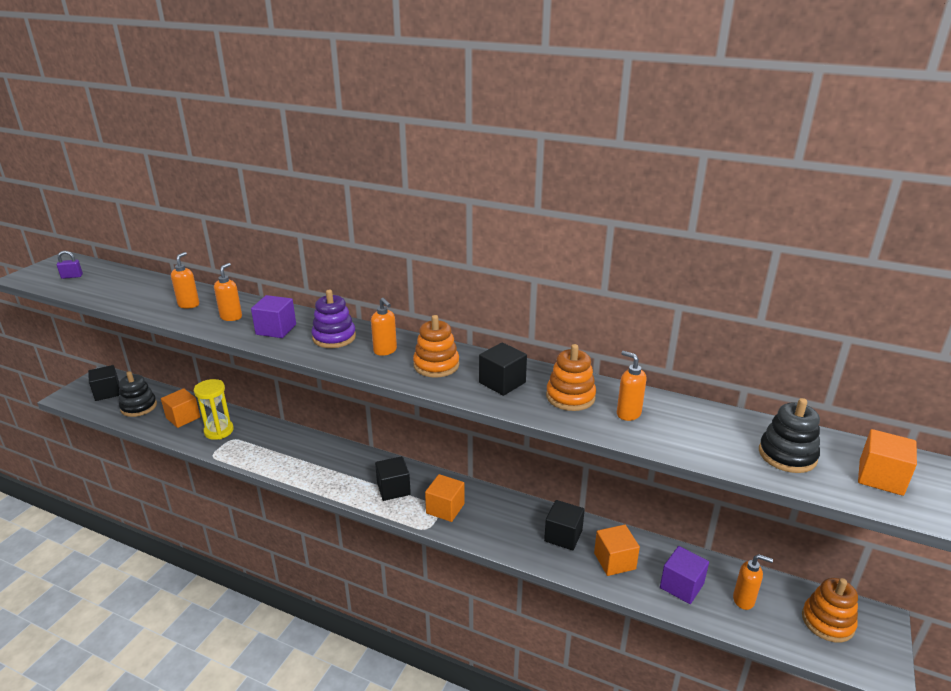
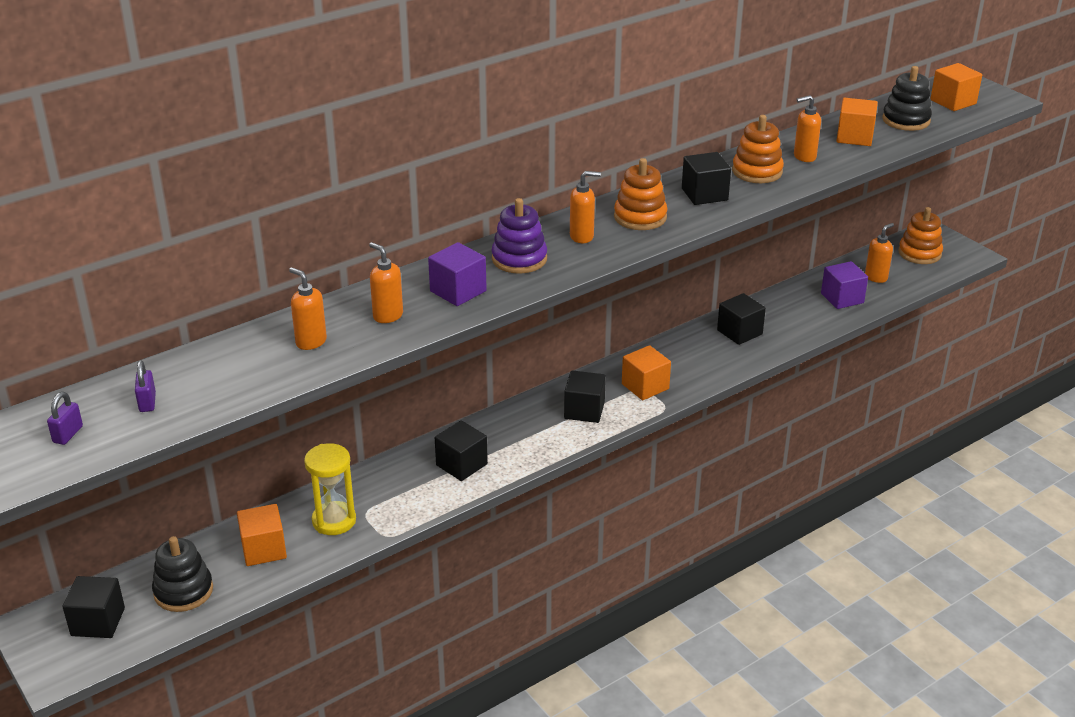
camera: 60 degrees left, 5 degrees up
orange cube [594,525,640,576] -> orange cube moved to [836,98,878,146]
none -> purple padlock [135,361,156,412]
none -> black cube [435,420,488,481]

